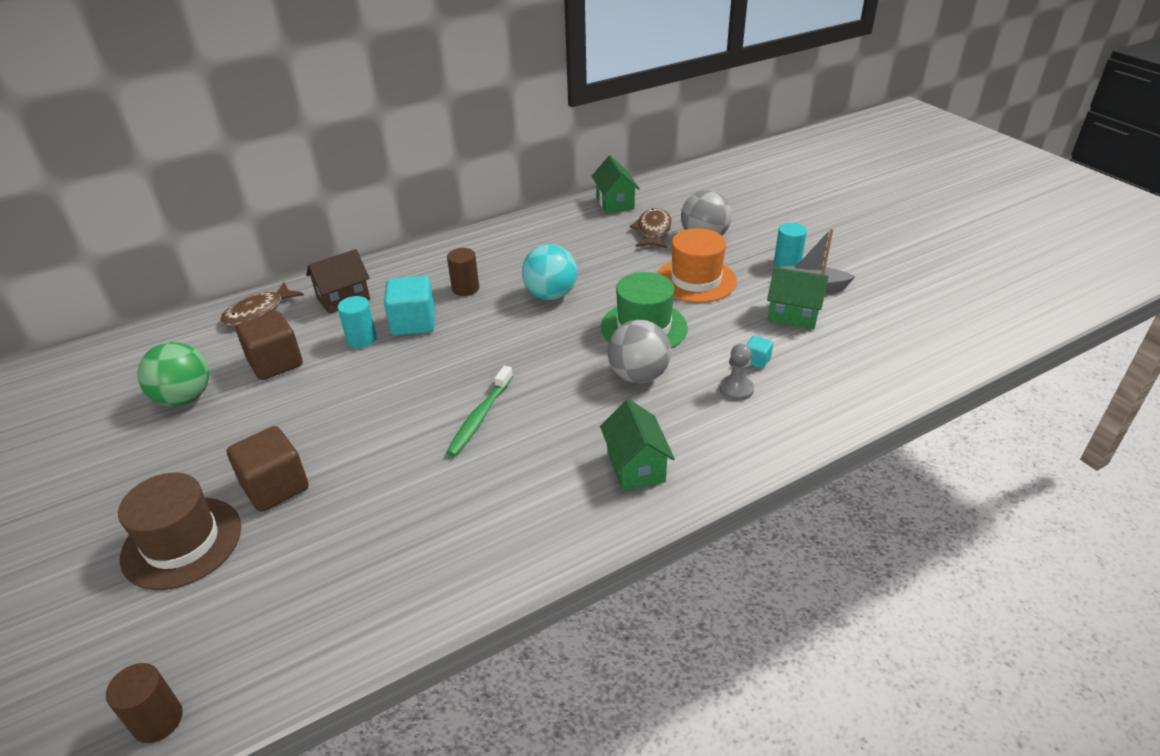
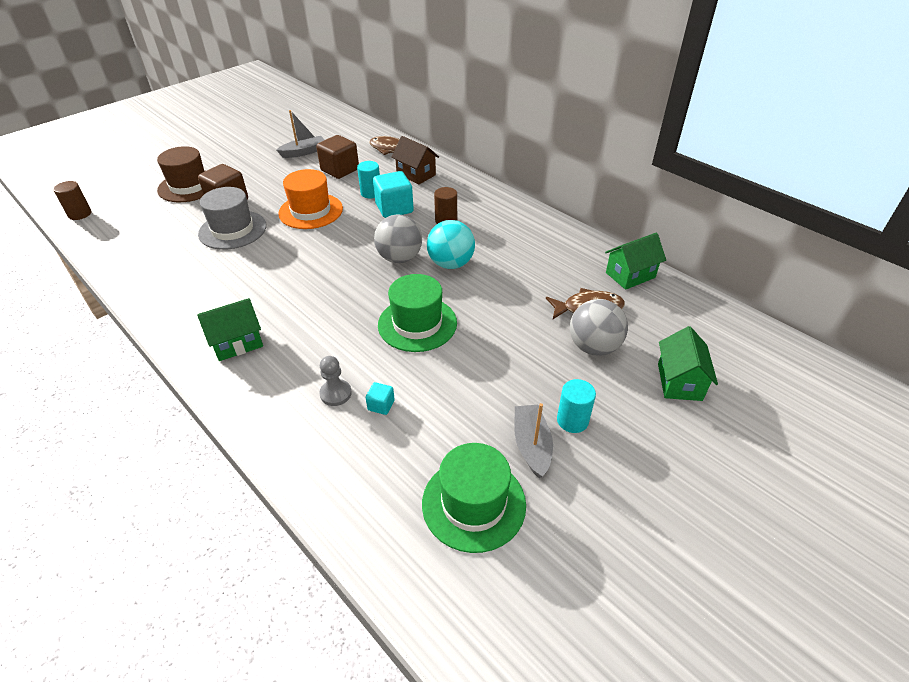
camera: 75 degrees right, 5 degrees up
green ball [137,342,209,406] -> grey boat [276,110,325,158]
green toothbrush [446,366,513,457] -> none
grey ball [608,320,671,383] -> grey ball moved to [374,215,422,263]
orange hat [657,228,737,303] -> orange hat moved to [278,169,343,229]
green house [767,267,829,329] -> green house moved to [658,326,718,401]
none -> grey hat [198,187,266,250]
none -> green hat [422,443,526,553]

